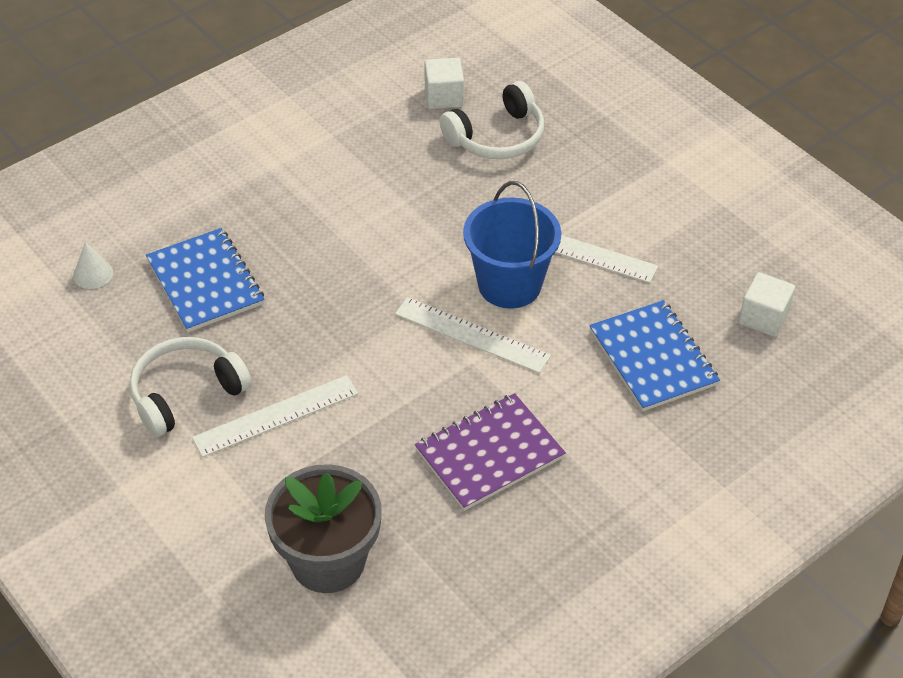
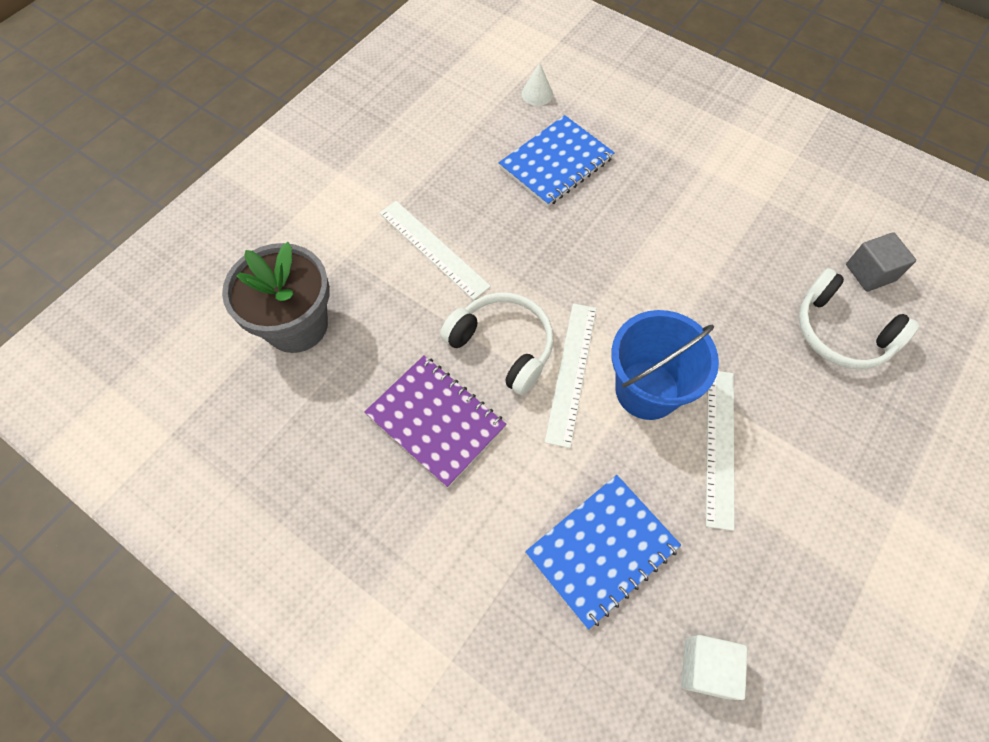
camera: 75 degrees right, 15 degrees up
white headphones [130,337,252,437] -> white headphones moved to [440,293,554,395]
white cube [424,58,464,109] -> grey cube [846,232,916,292]

